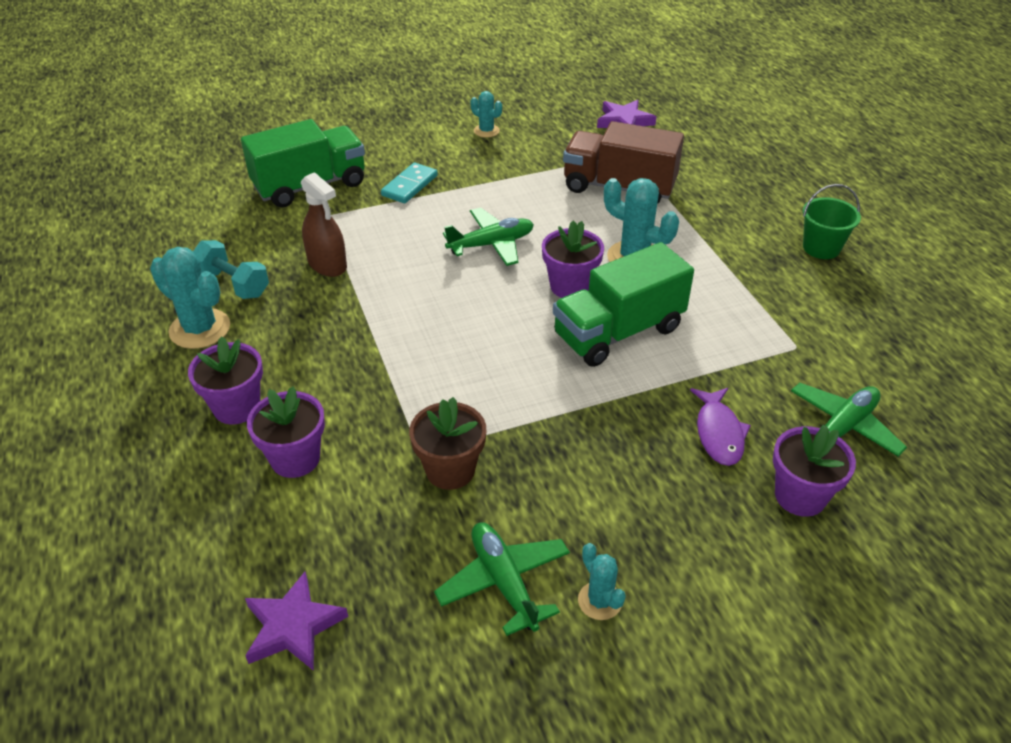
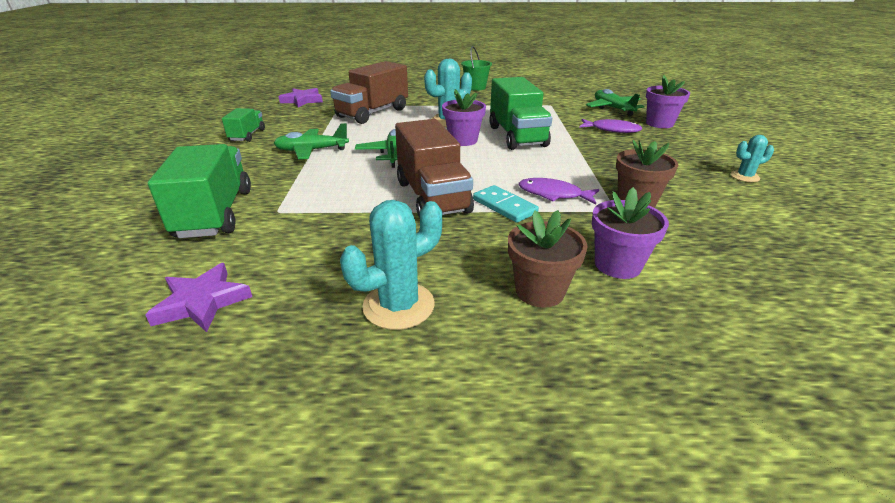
camera: 70 degrees left, 10 degrees down
purple flower pot [188,336,263,424] -> brown flower pot [508,210,588,308]
turquoise dumbbell [193,240,269,299] -> none
purple star [245,572,348,671] -> purple star moved to [145,263,252,332]
brown spray bottle [301,172,347,277] -> none
turquoise domino [381,163,438,203] -> turquoise domino moved to [473,185,539,223]
green plane [434,522,570,636] -> green plane moved to [274,123,349,159]
turquoise cactus [471,91,502,138] -> green truck [222,108,265,142]
none -> brown truck [395,119,474,218]
none -> purple fish [519,178,599,204]

